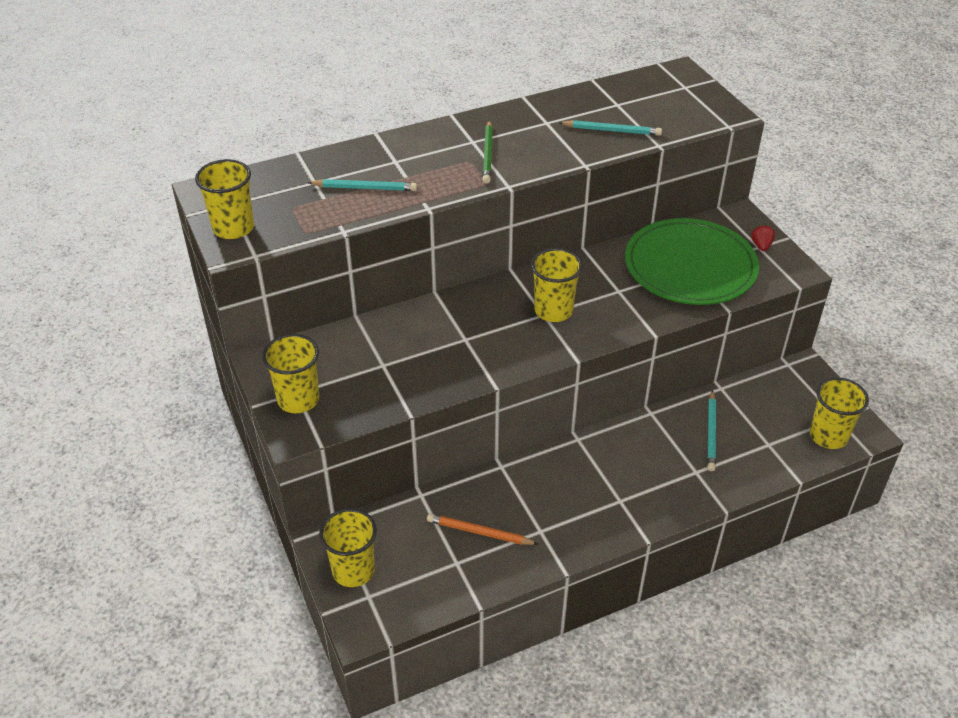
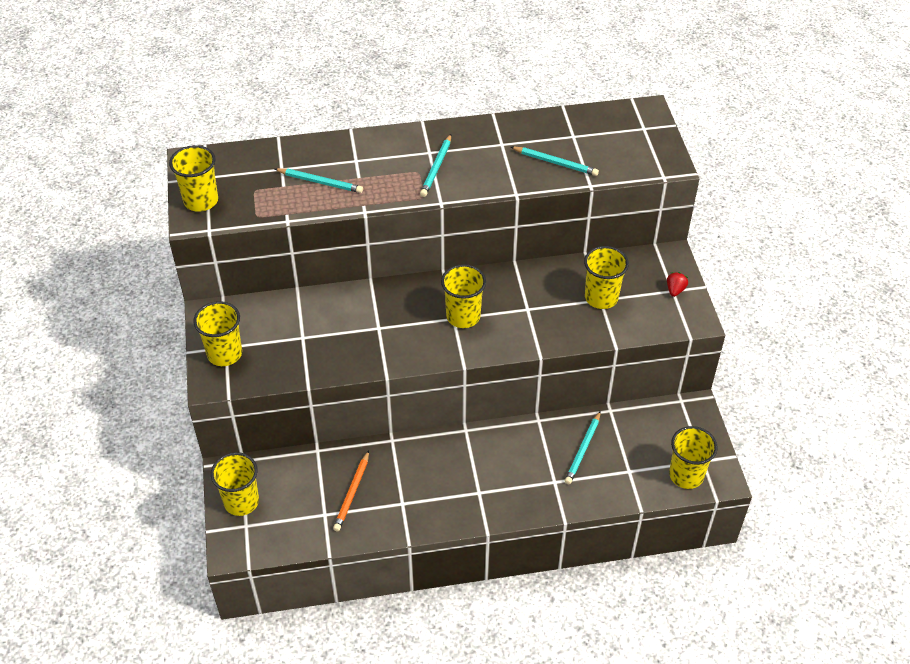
camera: 15 degrees right, 5 degrees up
orange pencil [427,513,538,545] -> orange pencil turned 105 degrees counterclockwise [333,451,369,531]
green pencil [482,120,493,184] -> turquoise pencil [420,134,451,197]
green plate [625,218,759,305] -> yellow cup [584,246,629,309]

